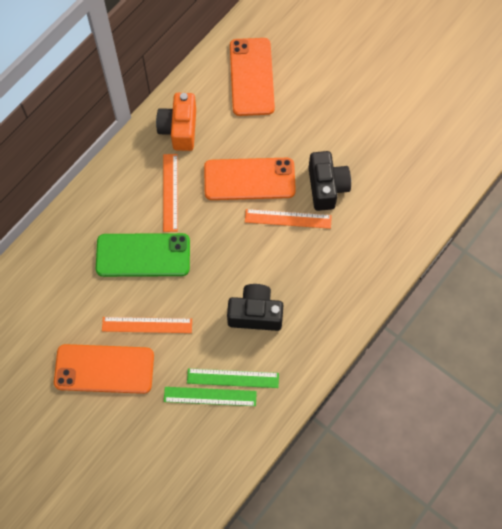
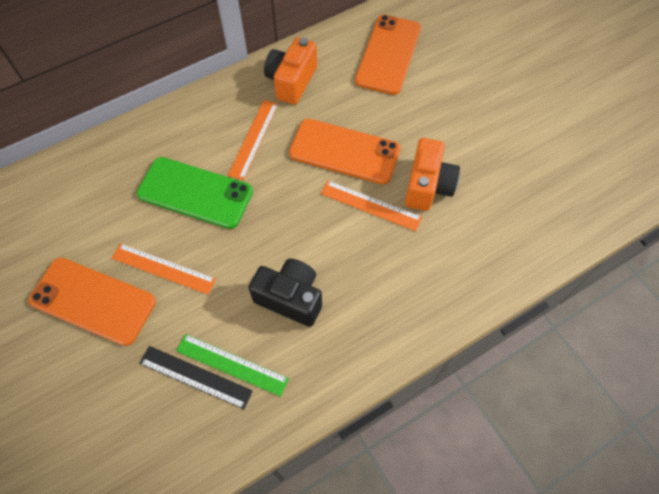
camera: 20 degrees right, 5 degrees down
green ruler [164,387,257,406] -> black ruler [139,346,253,409]
black camera [309,151,351,211] -> orange camera [405,138,460,211]

